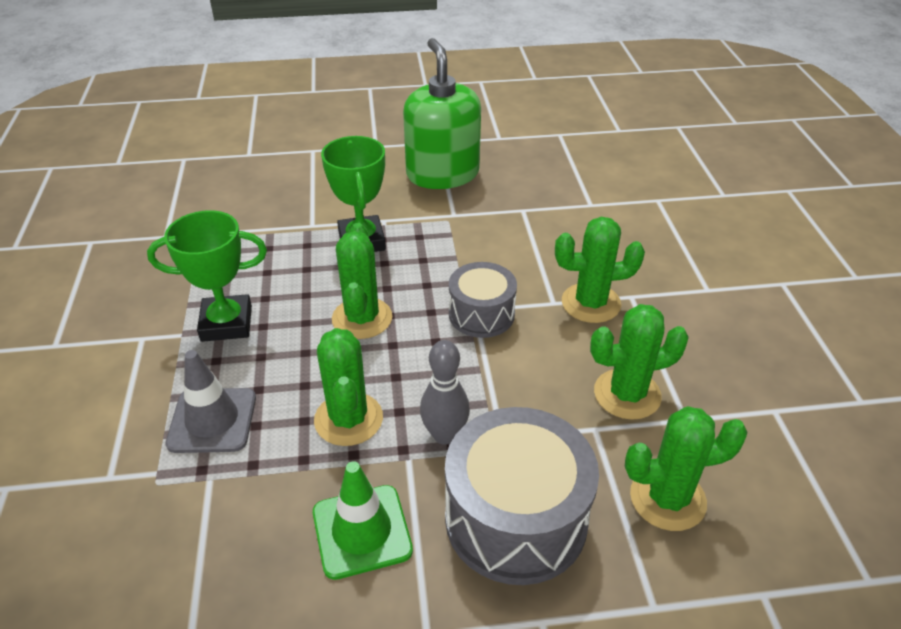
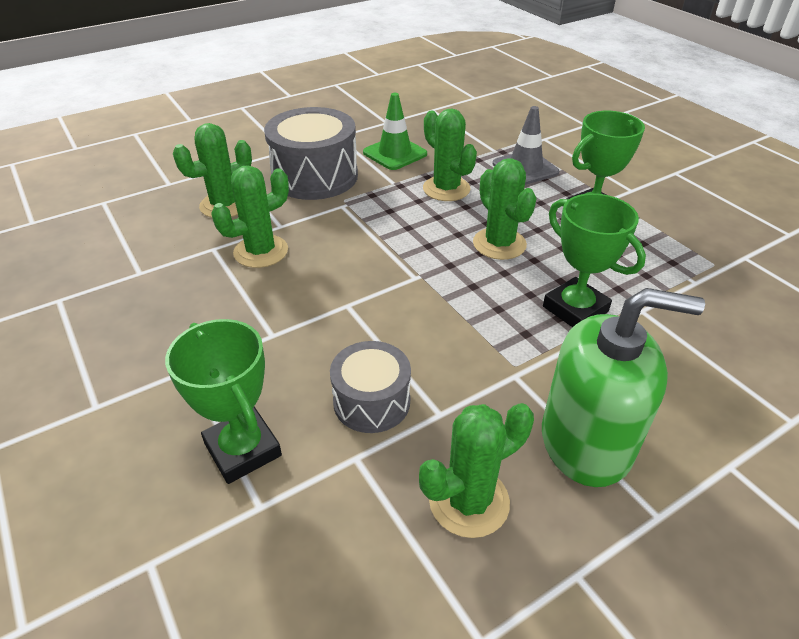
camera: 155 degrees right, 0 degrees up
green soap dispenser [403,38,481,189] -> green soap dispenser turned 45 degrees counterclockwise [542,288,705,487]
grey bowling pin [420,340,470,445] -> none
grey drum [449,262,517,338] -> grey drum moved to [330,341,411,433]
green cactus [555,217,645,323] -> green cactus moved to [419,403,534,538]
none -> green trophy [165,319,282,484]

